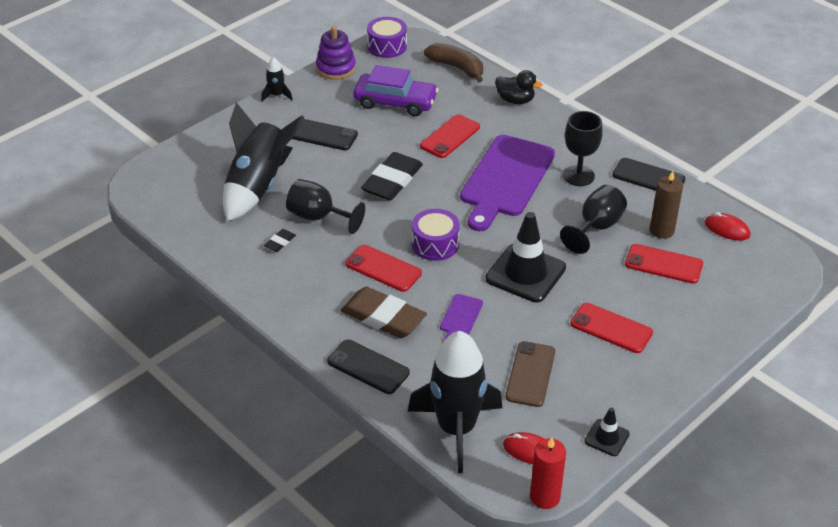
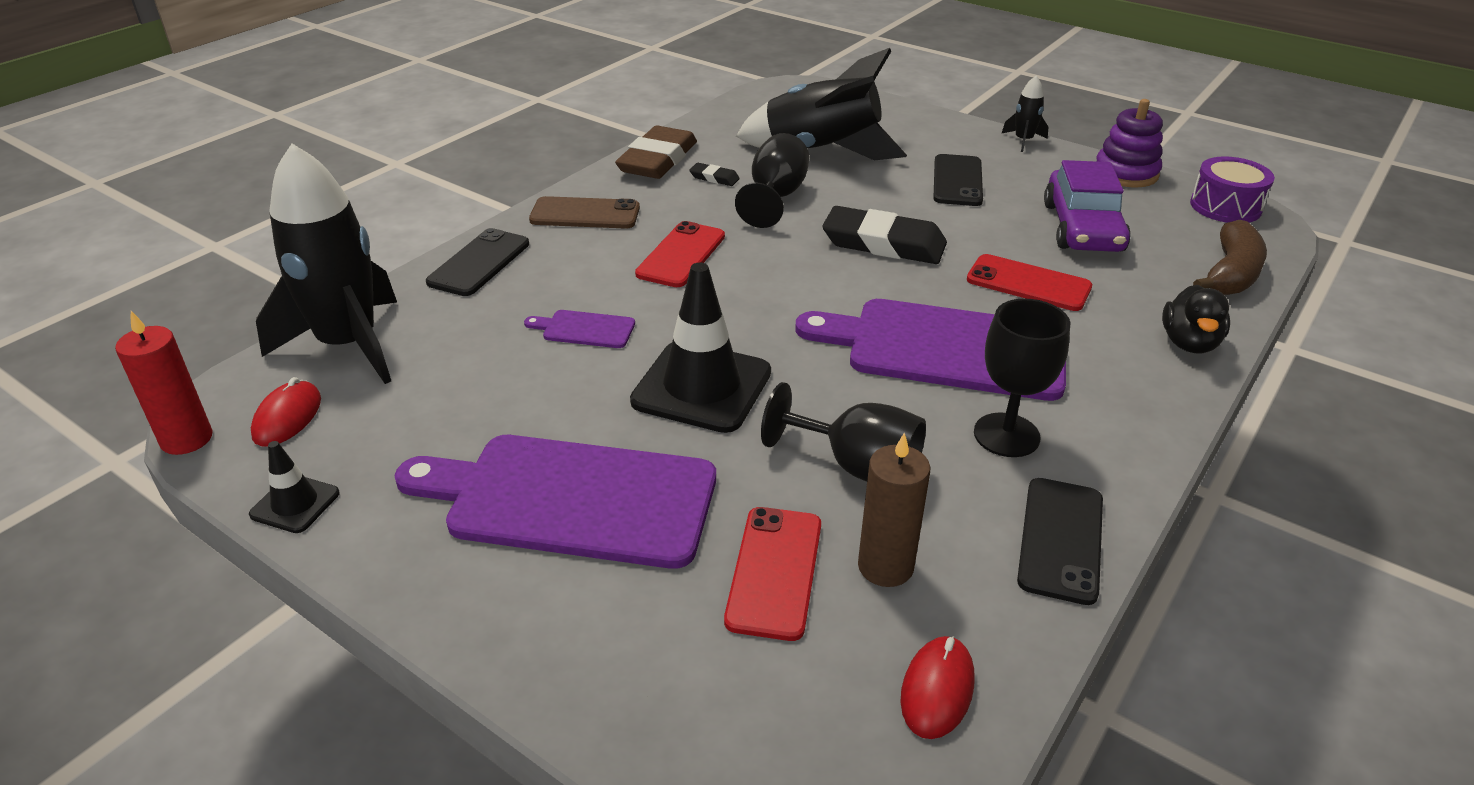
camera: 80 degrees right, 5 degrees down
brown eraser [341,287,427,338] -> brown eraser moved to [615,125,697,179]
purple drum [412,209,460,261] -> none
brown phone [506,341,555,407] -> brown phone moved to [529,196,640,229]
red phone [570,303,653,353] -> purple cutting board [394,435,716,569]

